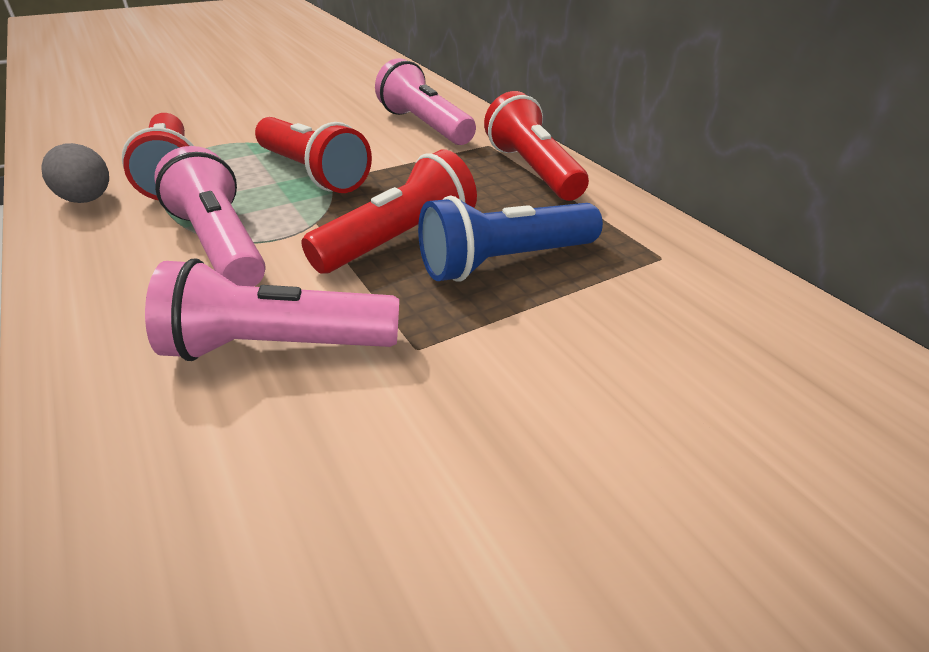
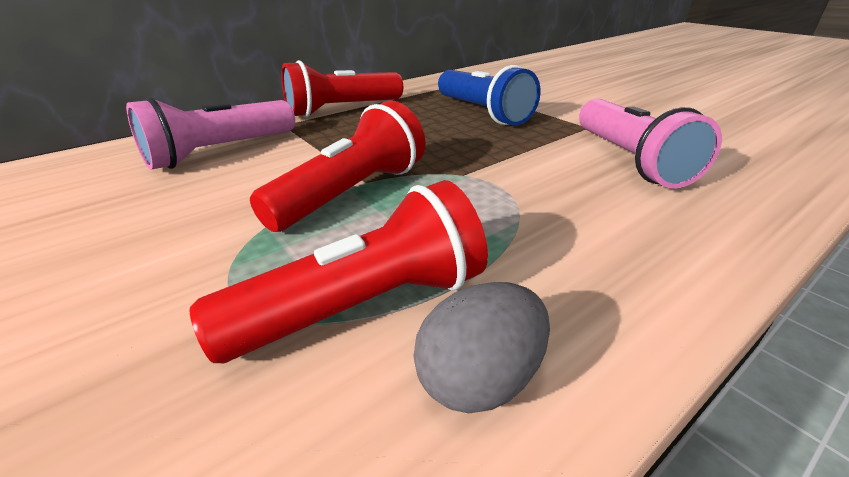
camera: 95 degrees left, 5 degrees down
pink flashlight [154,146,266,287] -> none
red flashlight [301,149,477,274] -> none

